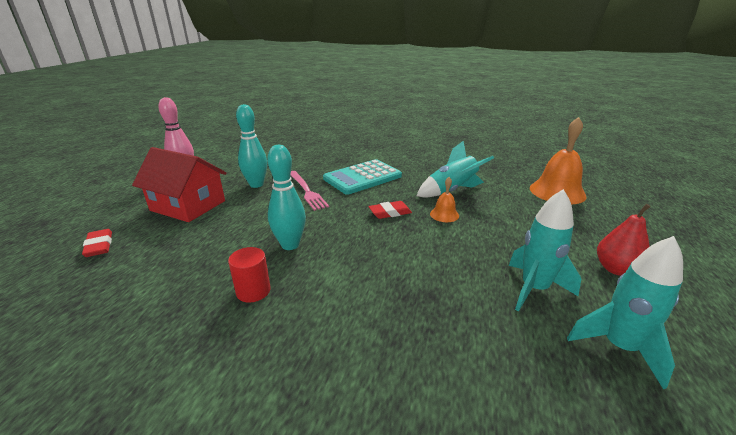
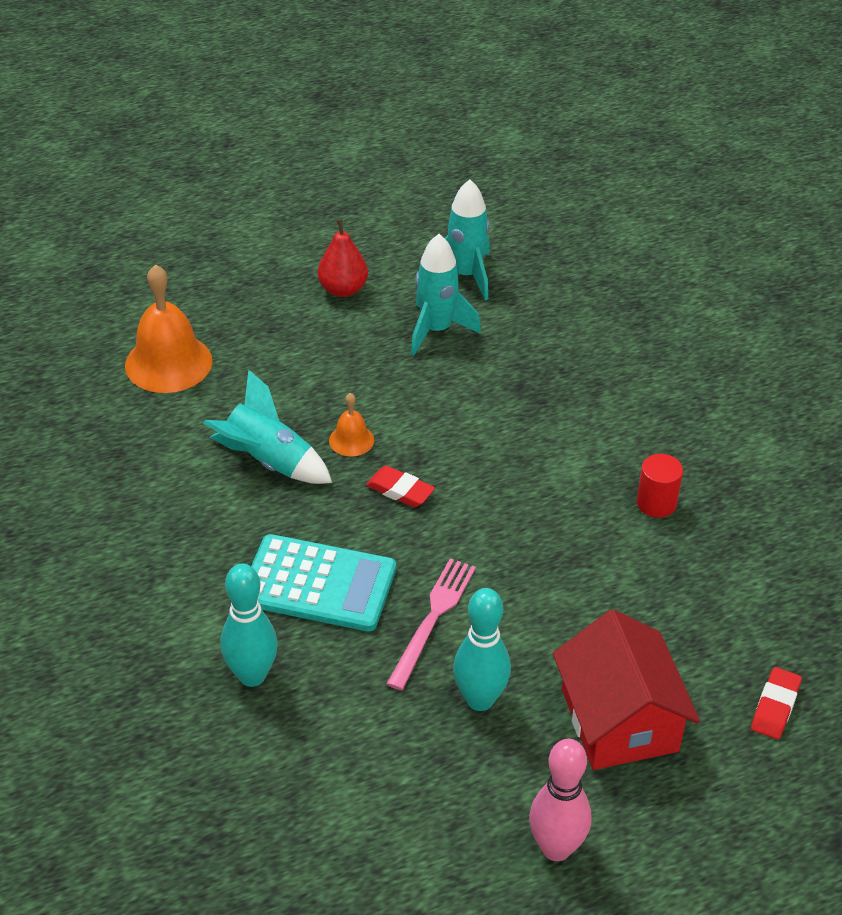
camera: 130 degrees left, 15 degrees up
turquoise bowling pin [267,145,306,250] -> turquoise bowling pin moved to [220,563,278,687]

